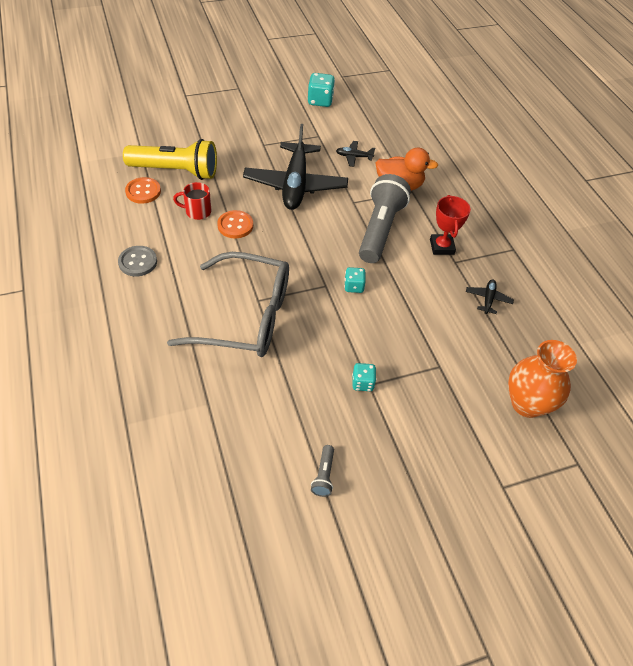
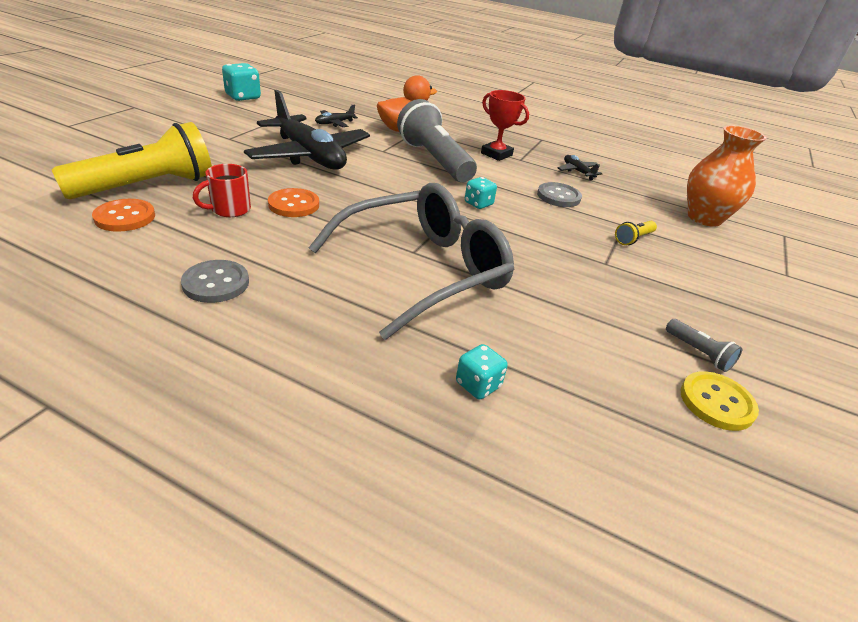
camera: 45 degrees left, 15 degrees down
turquoise dice [352,363,376,391] -> turquoise dice moved to [456,344,508,399]
none -> grey button [537,182,582,207]
none -> yellow flashlight [615,221,657,245]
none -> yellow button [681,371,759,431]

